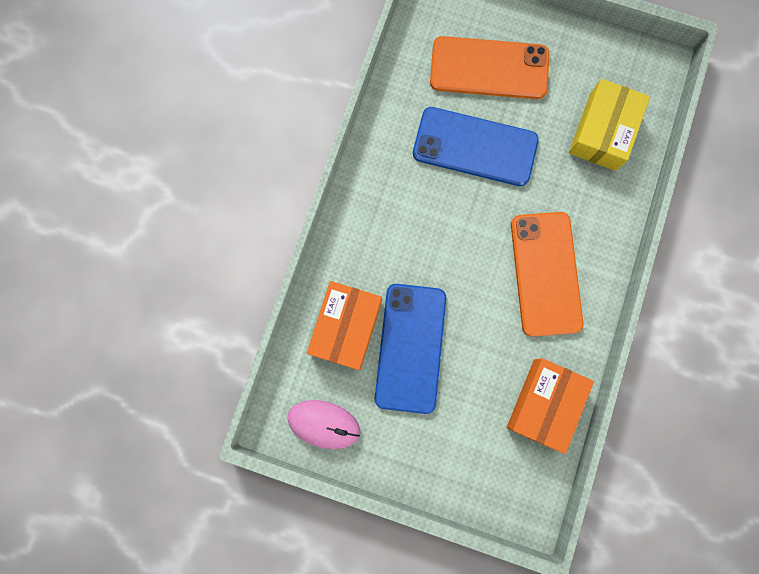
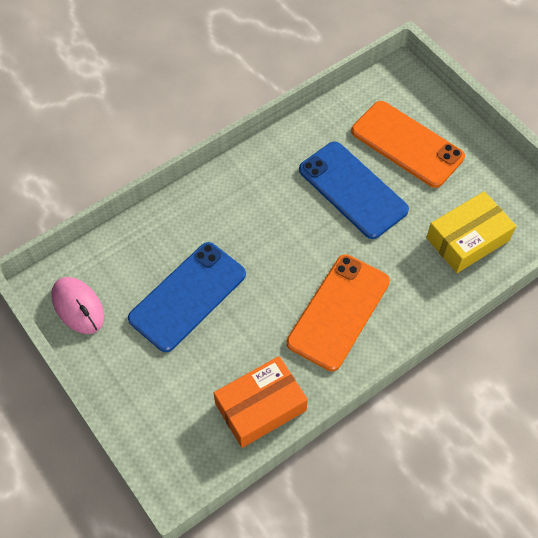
camera: 35 degrees right, 20 degrees down
orange box [307,281,382,370] -> none

